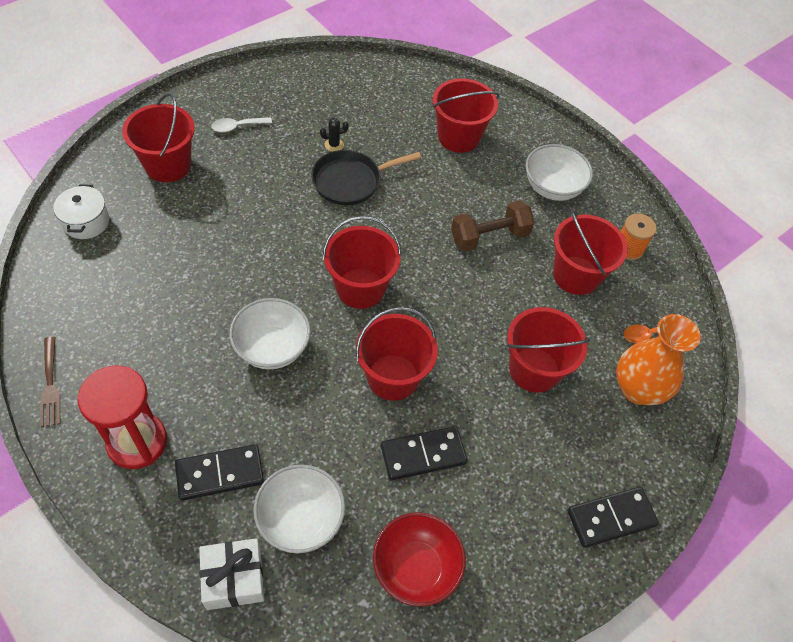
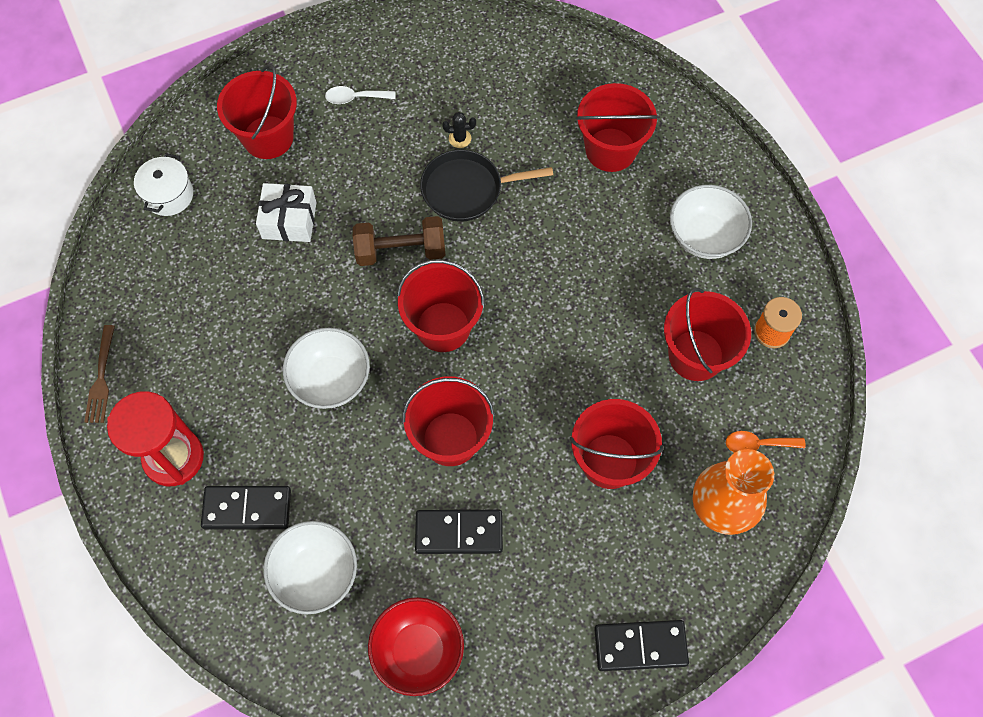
camera: 20 degrees right, 10 degrees up
white gift [199,538,264,610] -> white gift moved to [256,183,317,242]
brown dumbbell [451,200,535,252] -> brown dumbbell moved to [353,216,445,266]

